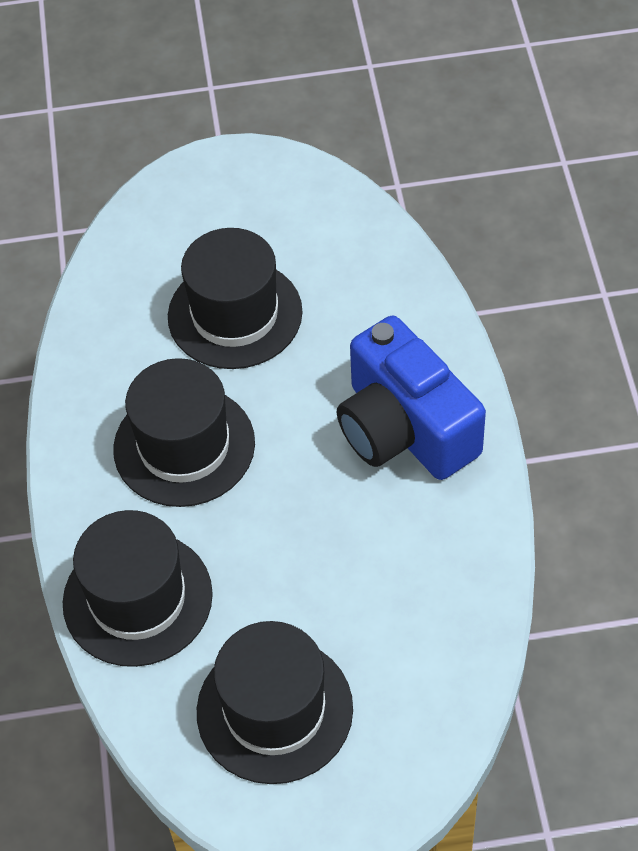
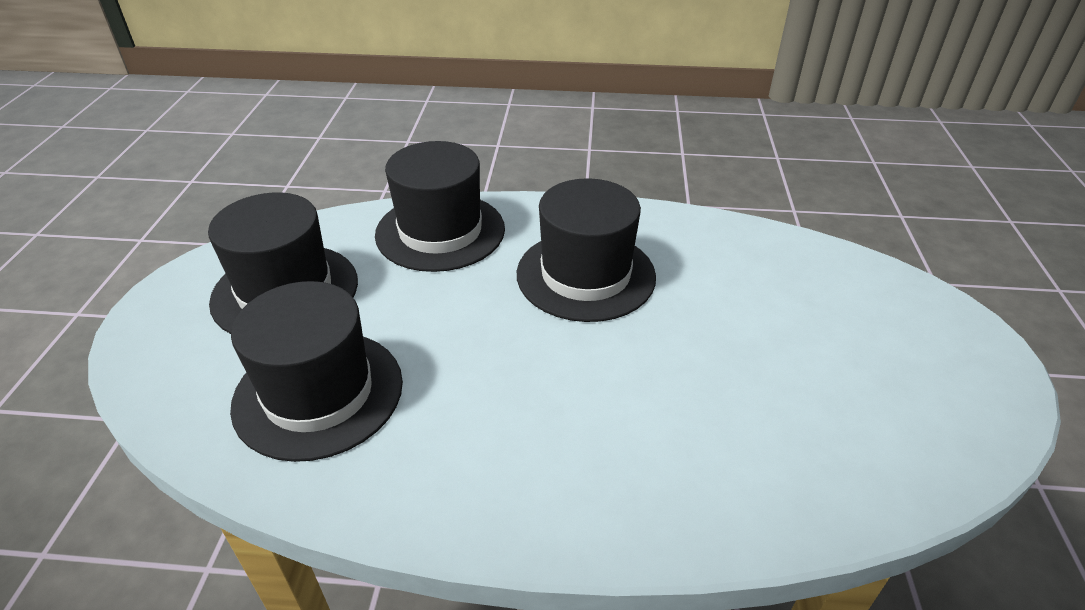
camera: 100 degrees right, 15 degrees down
black hat [168,228,303,369] -> black hat moved to [230,281,403,462]
blue camera [336,316,486,480] -> none

